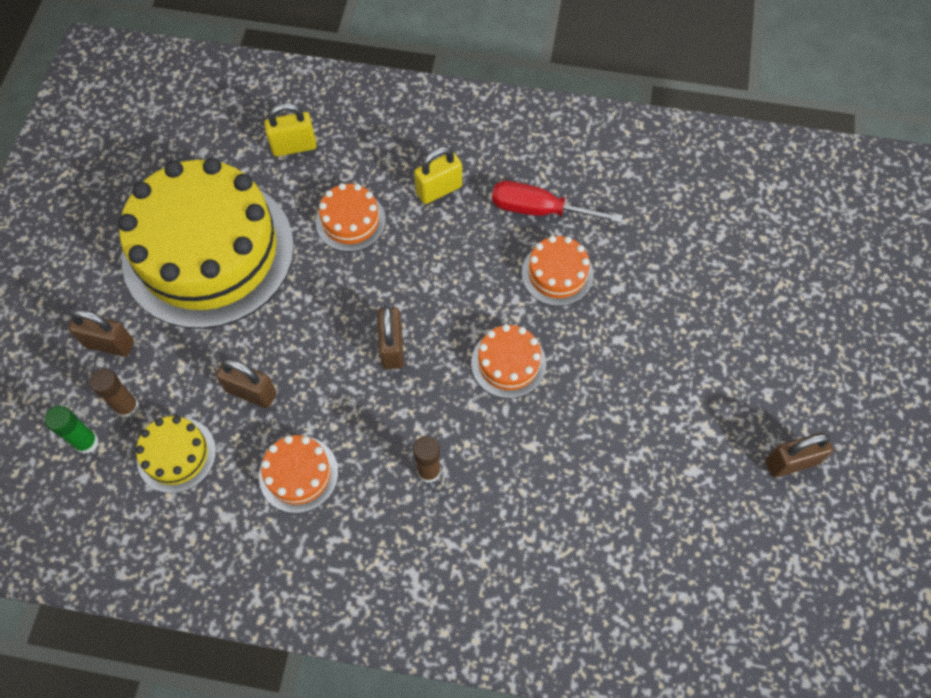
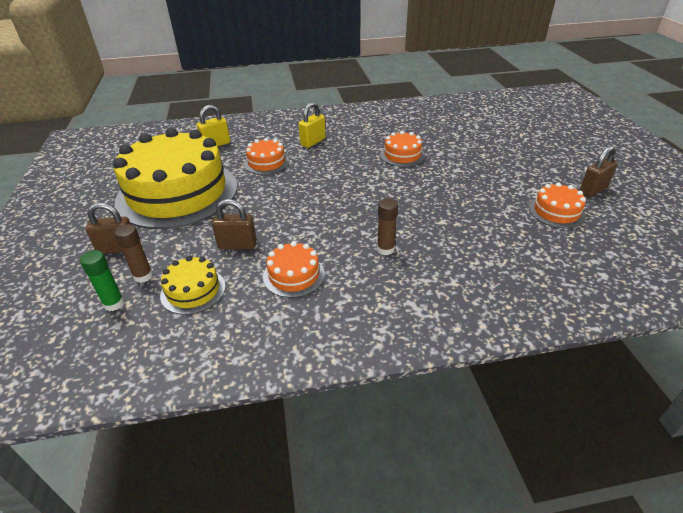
camera: 20 degrees left, 25 degrees down
brown padlock [378,306,404,370] -> none
orange cake [471,324,546,398] -> orange cake moved to [529,183,586,228]
red screwdriver [492,181,623,223] -> none

